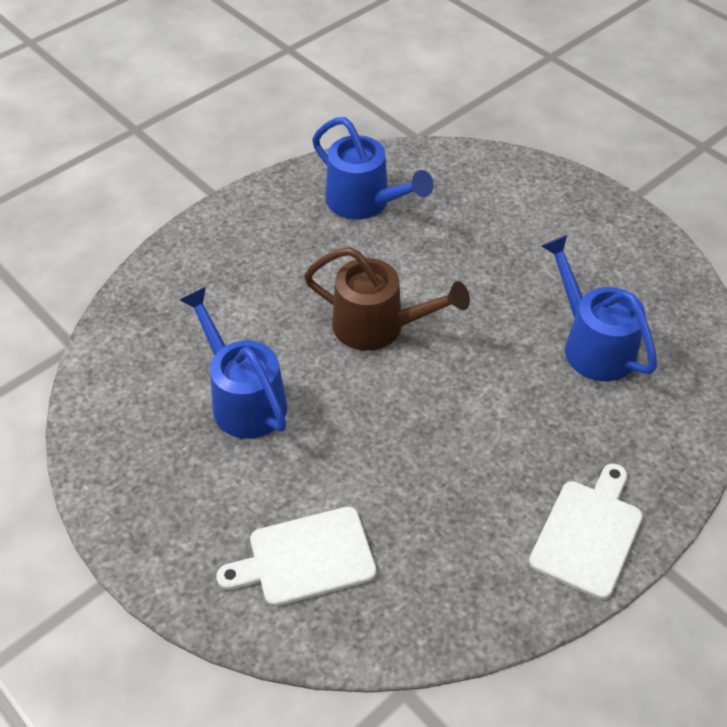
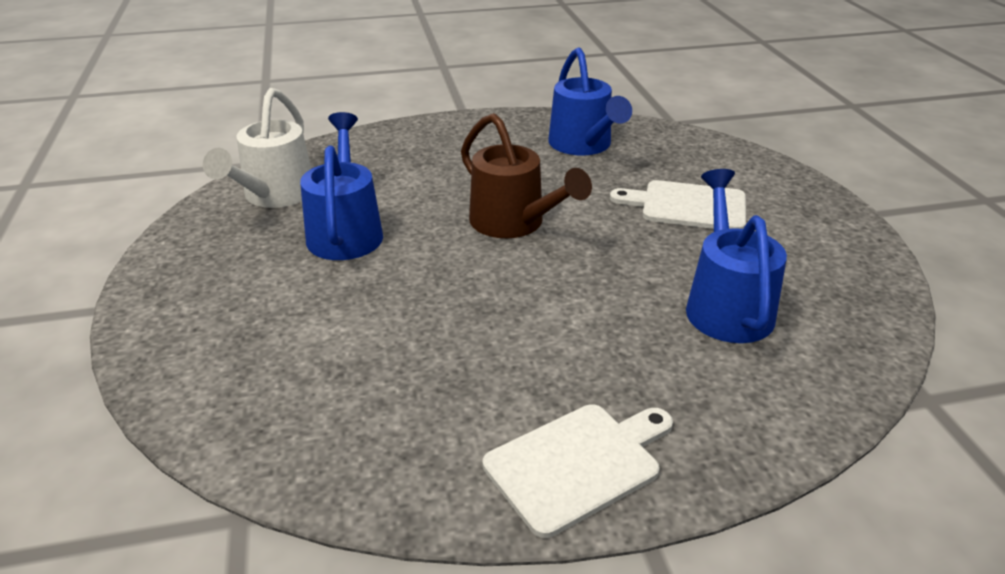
camera: 30 degrees right, 15 degrees down
white cutting board [216,507,376,606] -> white cutting board moved to [610,180,746,229]
none -> white watering can [203,88,311,208]

